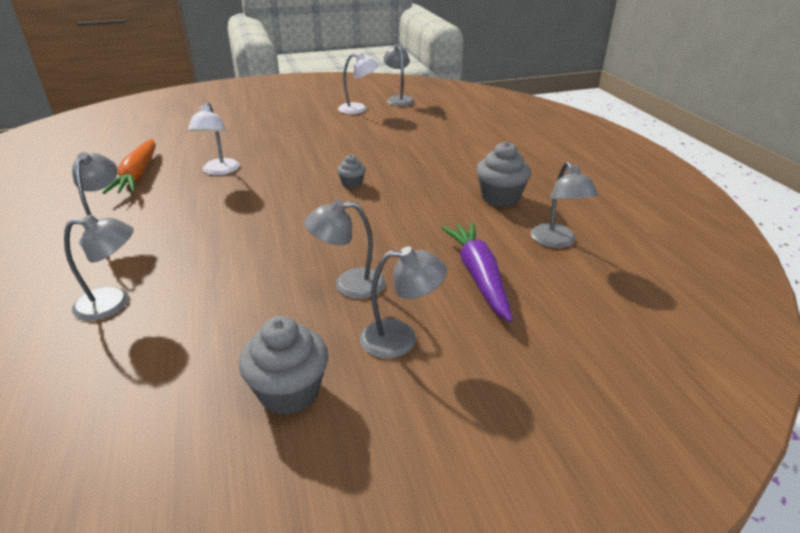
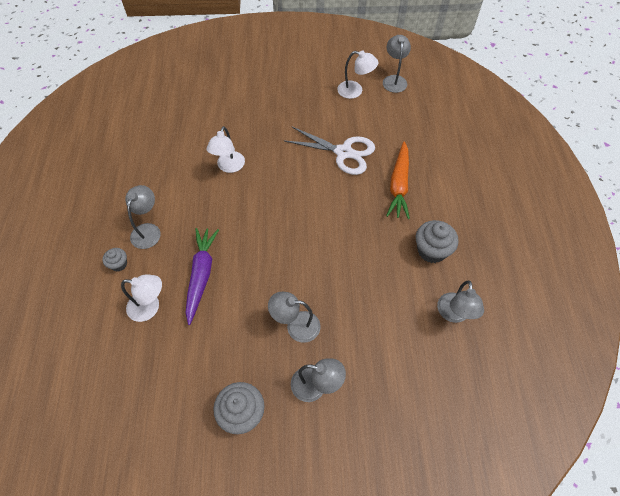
camera: 15 degrees right, 25 degrees up
grey lamp [64,214,134,321] -> white lamp [121,274,162,322]
orange carrot [102,139,156,194] -> orange carrot moved to [386,142,410,219]
grey cupcake [337,154,366,188] -> grey cupcake moved to [103,248,127,271]
purple carrot [441,223,513,322] -> purple carrot moved to [186,228,219,325]
none -> white scissors [283,126,375,175]

